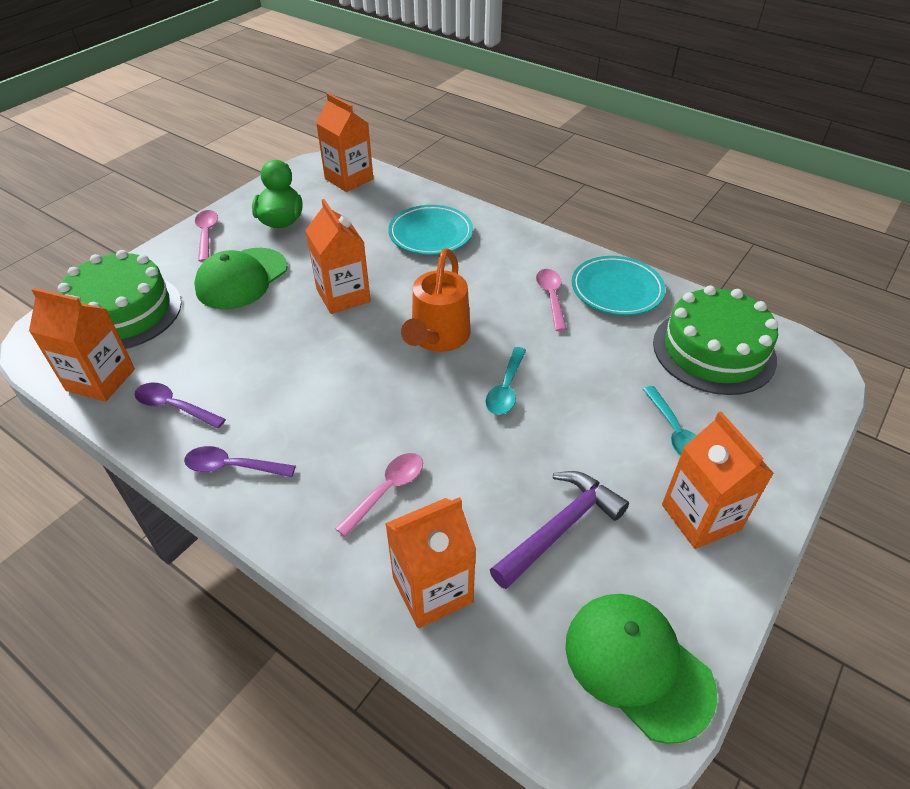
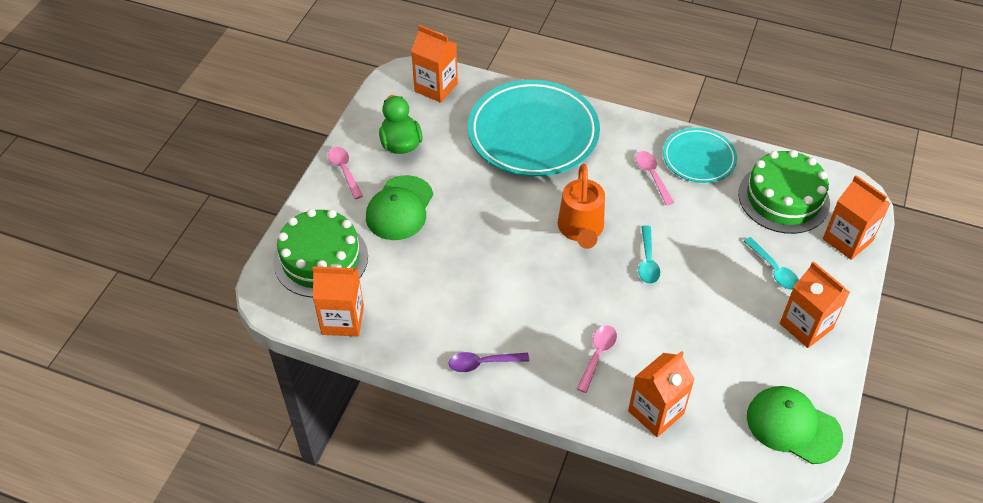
camera: 15 degrees left, 5 degrees up
purple spoon [135,383,226,429] -> none
orange carton [305,199,371,314] -> orange carton moved to [823,175,891,260]
turquoise plate [388,205,473,255] -> turquoise plate [468,80,600,177], size x1.82
purple hammer [490,471,629,589] -> none

